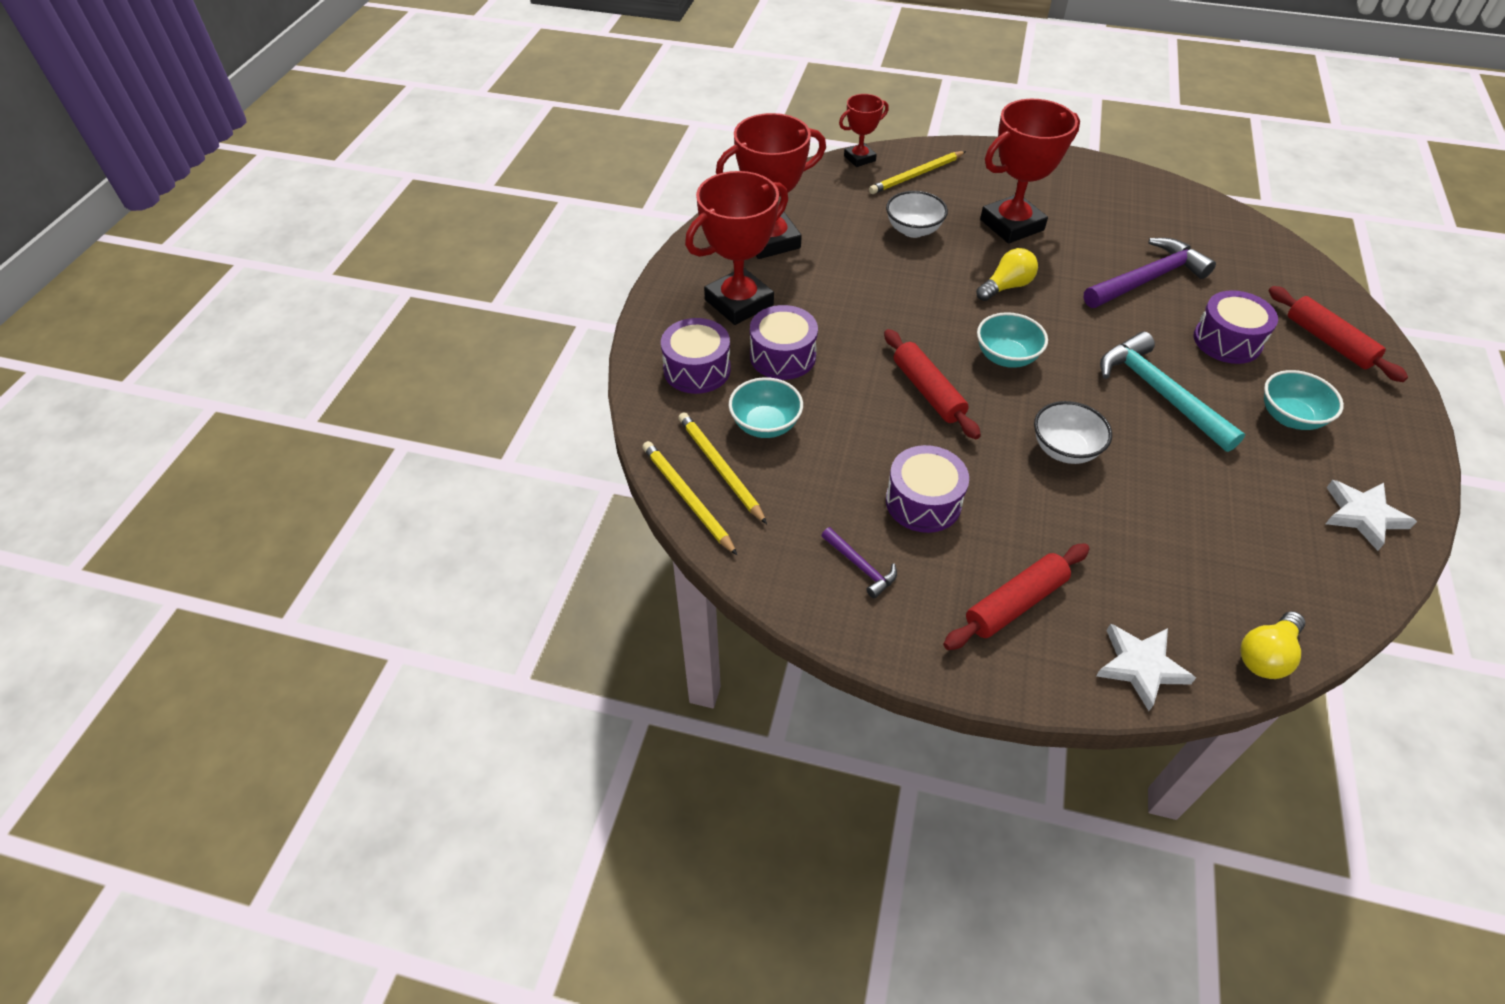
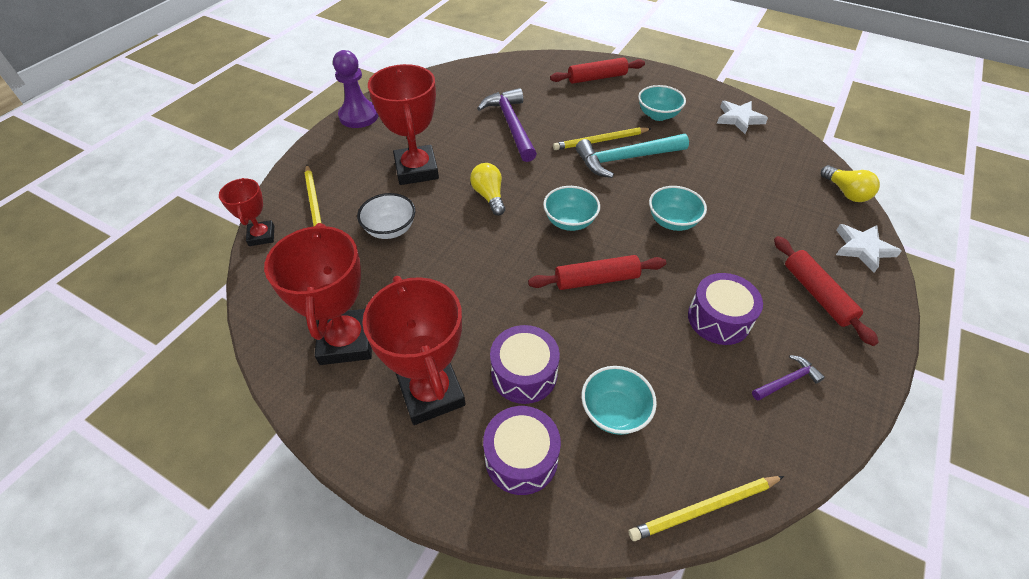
camera: 75 degrees left, 0 degrees up
yellow pencil [678,412,767,524] -> yellow pencil moved to [553,127,652,150]
white bowl [1034,401,1112,464] -> turquoise bowl [649,186,707,231]
purple drum [1193,290,1278,364] -> none
none -> purple pawn [333,50,379,128]

